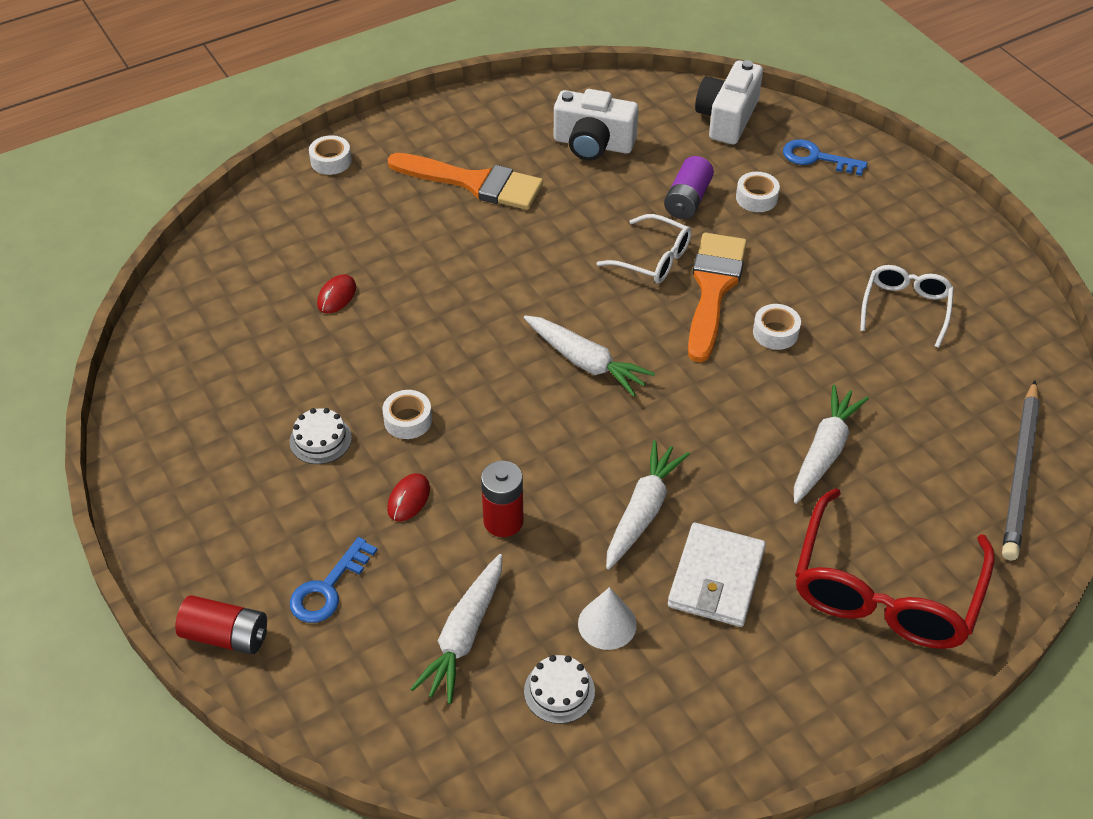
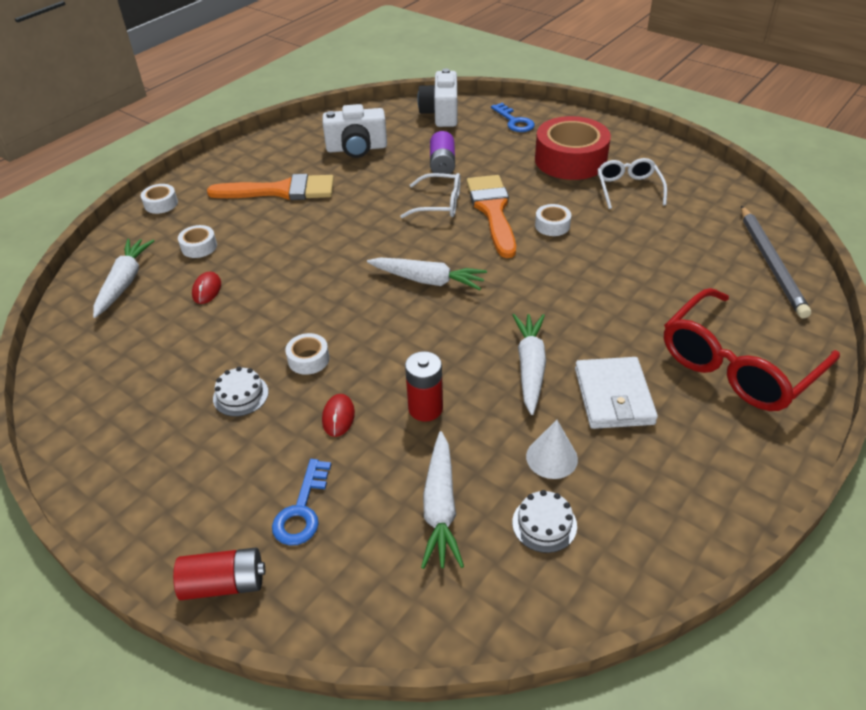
camera: 20 degrees left, 5 degrees down
white tape [736,172,780,212] -> white tape moved to [178,225,217,258]
blue key [783,139,867,176] -> blue key turned 120 degrees counterclockwise [491,103,535,132]
white carrot [794,385,869,504] -> white carrot moved to [93,239,154,318]
red glasses [795,488,994,649] -> red glasses turned 45 degrees clockwise [664,288,840,411]
none -> red tape [535,116,611,180]

